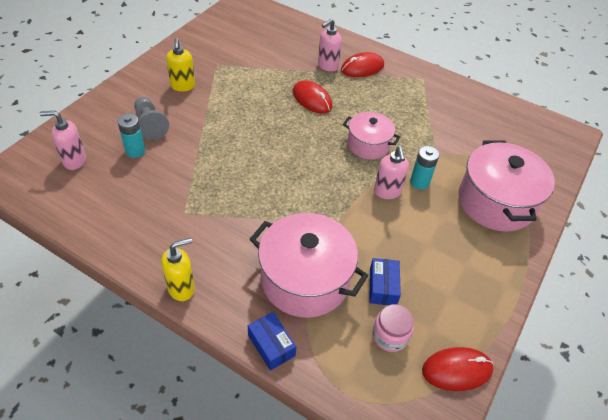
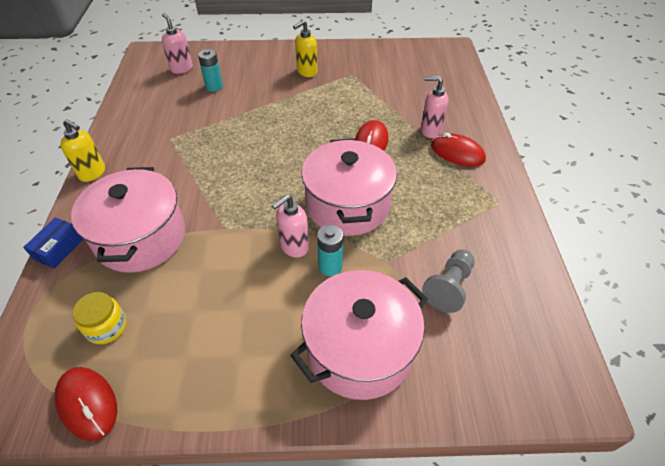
camera: 60 degrees right, 0 degrees up
grey pawn [134,97,169,140] -> grey pawn moved to [422,249,474,313]
pink pot [343,112,400,160] -> pink pot [302,138,397,236], size x1.68
blue box [370,258,401,305] -> none
pink jar [372,304,414,352] -> yellow jar [73,292,127,344]

